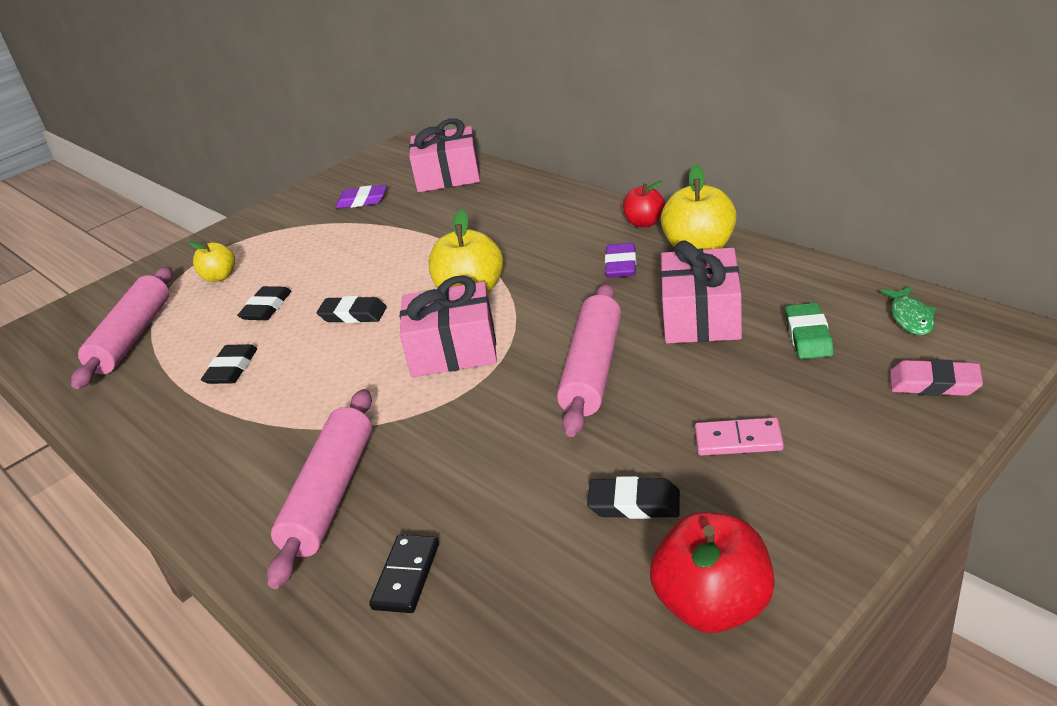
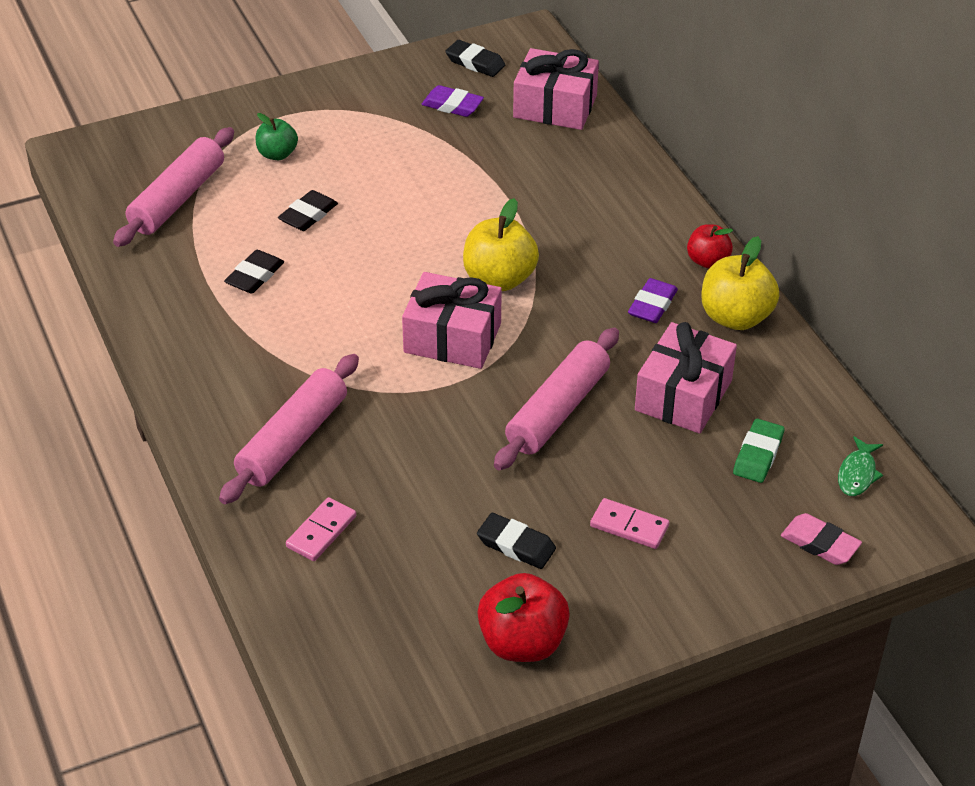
camera: 15 degrees right, 10 degrees up
yellow apple [188,241,235,282] -> green apple [256,113,298,160]
black eraser [317,296,387,323] -> black eraser moved to [445,40,505,77]
black domino [369,535,439,613] -> pink domino [286,497,356,561]

